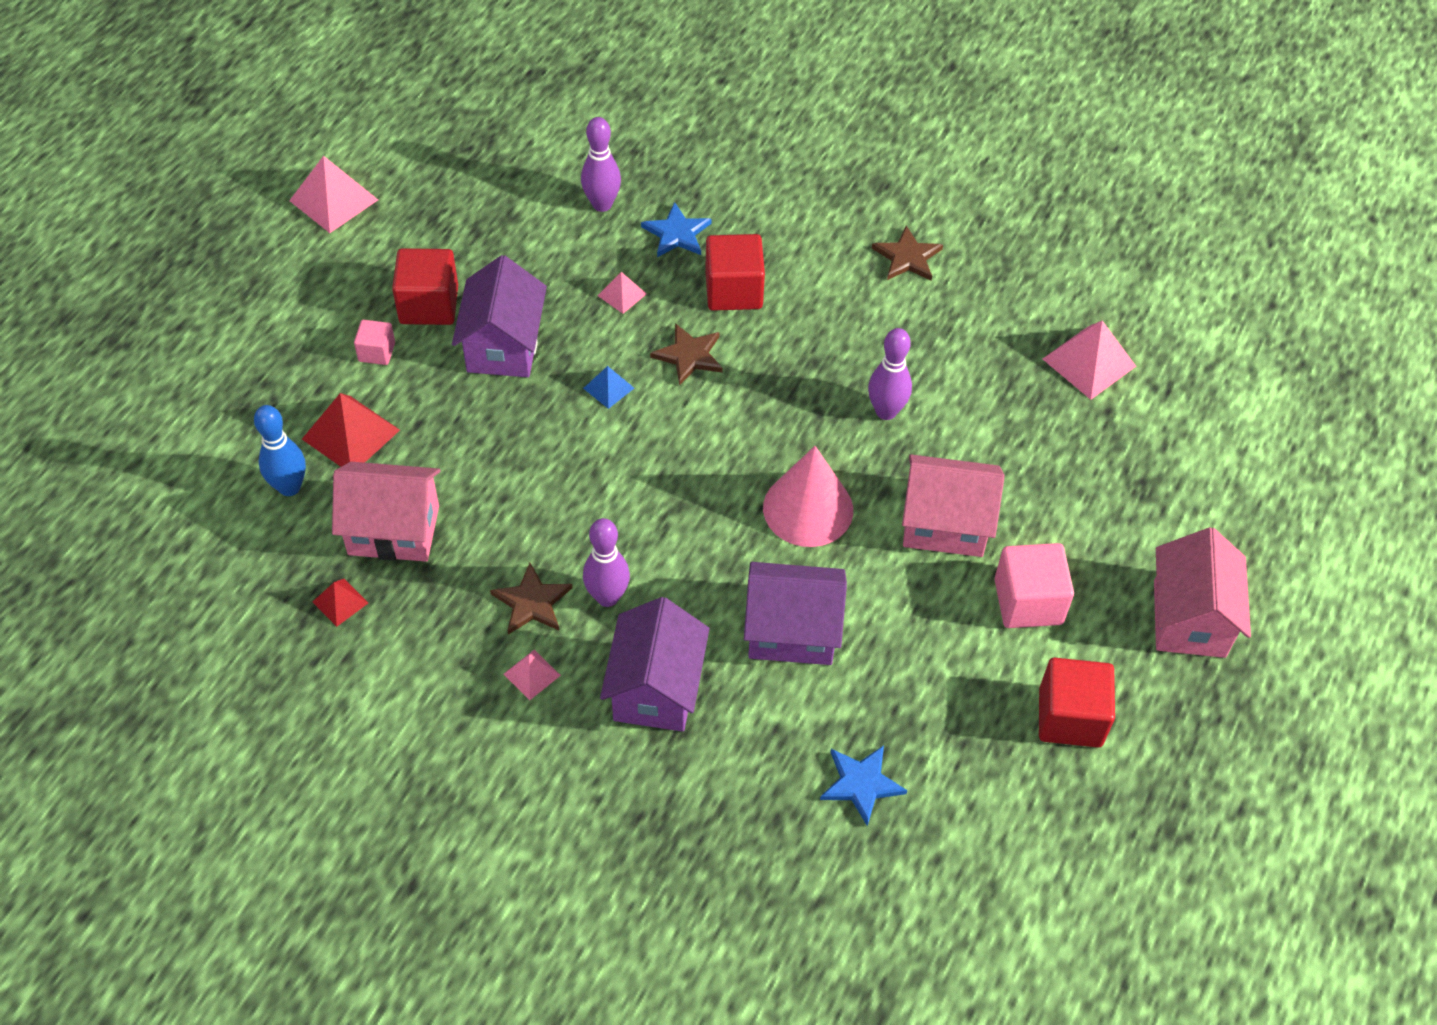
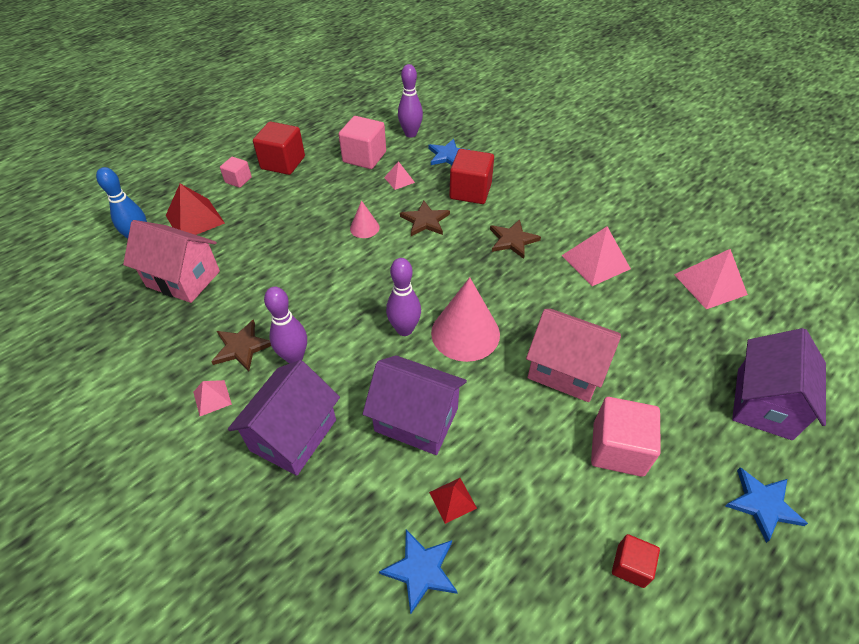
camera: 20 degrees right, 5 degrees down
pink pyramid [289,156,378,233] -> pink pyramid moved to [562,226,631,286]
red pyramid [313,579,368,627] -> red pyramid moved to [429,478,477,524]
purple house [452,255,547,377] -> purple house moved to [732,328,826,440]
blue pyramid [583,366,634,409] -> pink cone [350,200,379,238]
purple bowling pin [868,328,912,420] -> purple bowling pin moved to [386,258,421,336]
brown star [872,225,943,281] -> brown star moved to [490,219,541,259]
red cube [1039,658,1115,747] -> red cube [612,534,660,588], size x0.56
pink house [1154,527,1251,658] -> blue star [725,467,808,543]
none -> pink cube [339,116,386,169]

